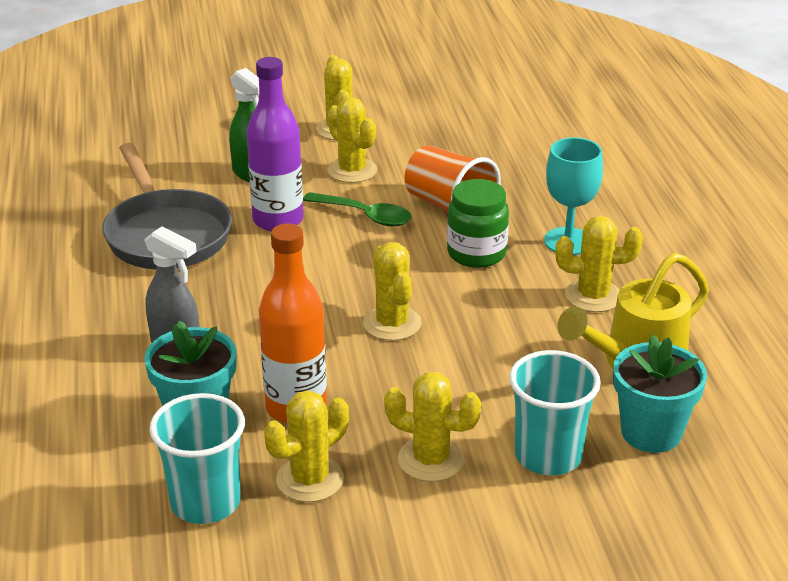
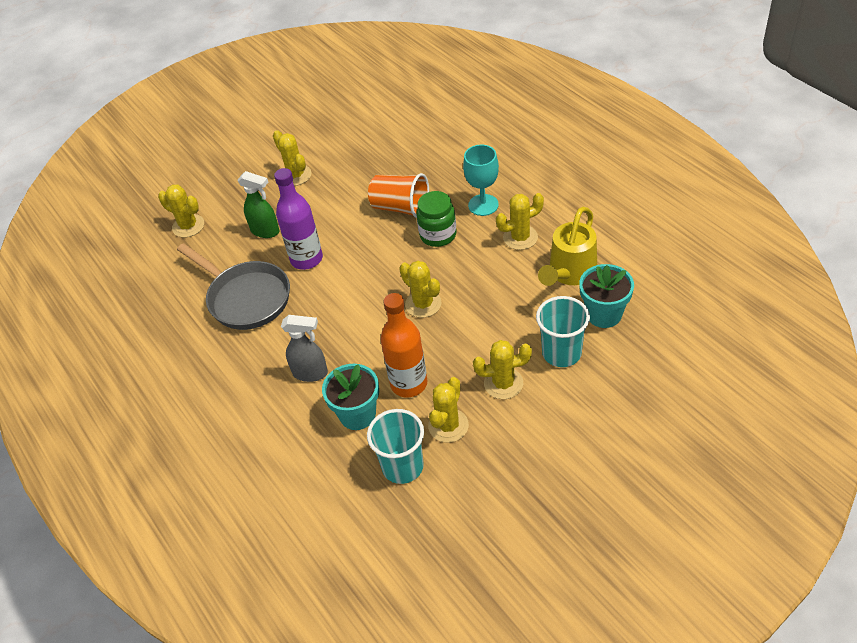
camera: 20 degrees left, 15 degrees up
green spoon [303,192,412,226] -> none
yellow cactus [327,97,377,183] -> yellow cactus moved to [158,185,204,237]

